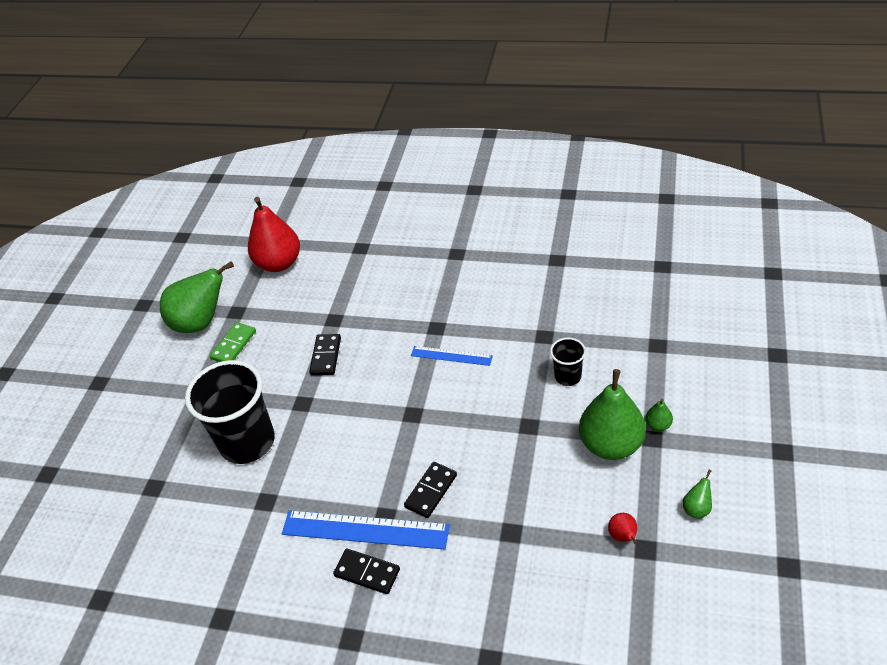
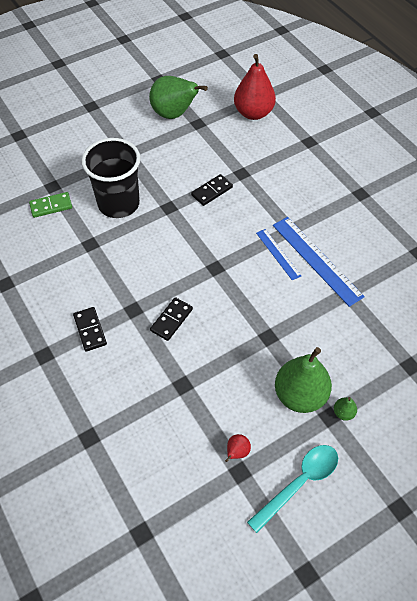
camera: 40 degrees right, 10 degrees up
green domino [209,322,256,362] -> green domino moved to [29,192,72,218]
blue ruler [282,510,450,550] -> blue ruler moved to [273,217,365,307]
black domino [404,462,457,518] -> black domino turned 45 degrees counterclockwise [150,297,193,341]
black cup [550,338,586,386] -> none
green pear [683,470,712,519] -> turquoise spoon [247,445,338,533]

